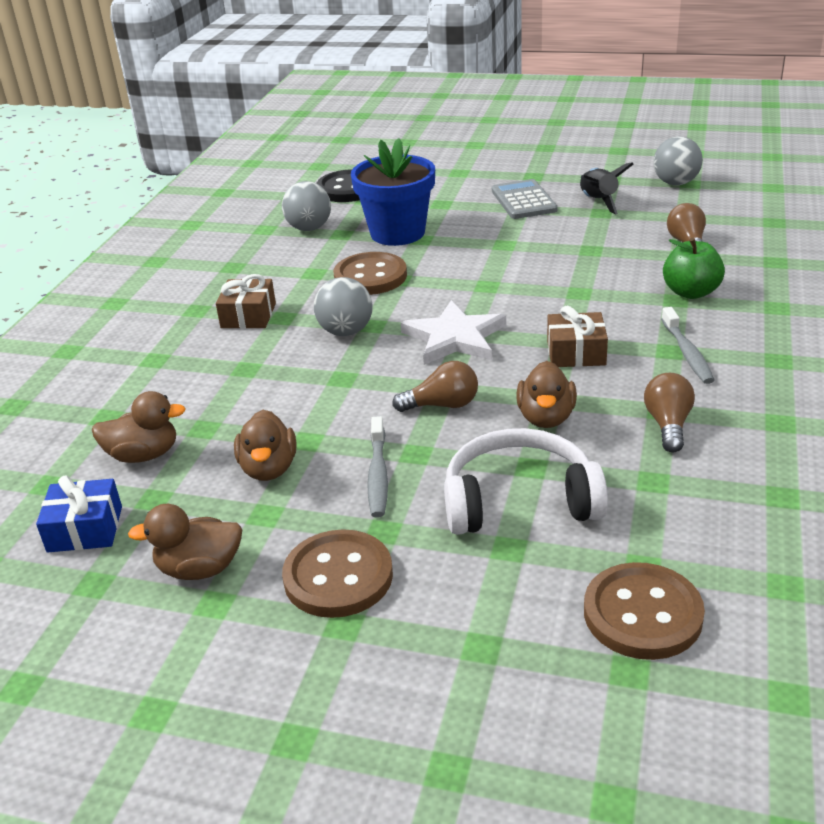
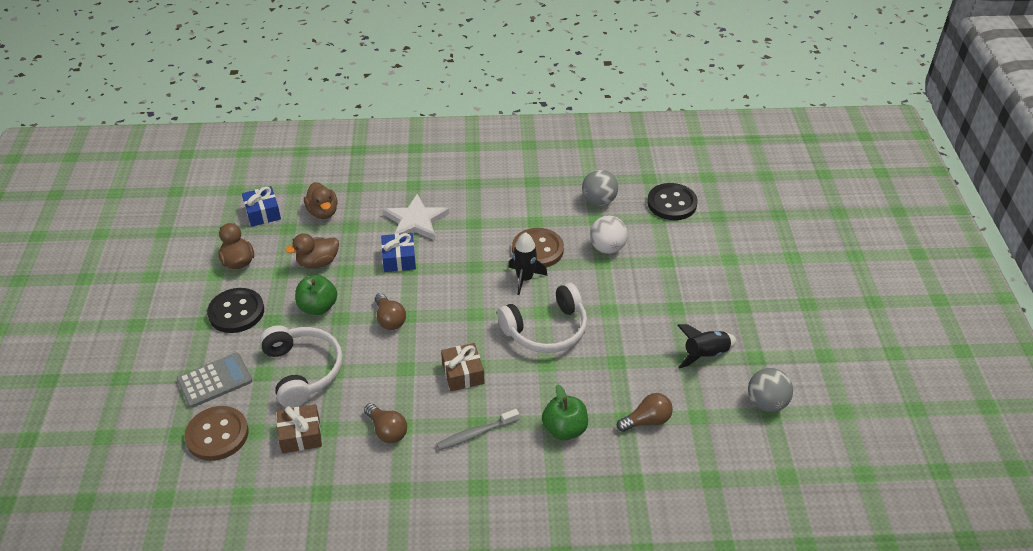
camera: 70 degrees right, 10 degrees up
brown gift [216,274,276,329] -> brown gift moved to [277,404,322,453]
brown button [282,529,393,618] -> black button [207,288,264,333]
grey ball [314,277,373,336] -> none
blue flower pot [351,138,435,246] -> white ball [590,216,628,254]
grey toothbrush [367,416,388,518] -> green apple [295,275,337,315]
white star [401,300,506,365] -> white star moved to [383,194,449,240]
grey calculator [492,179,558,219] -> grey calculator moved to [177,353,252,408]
brown duck [516,361,577,428] -> none
brown light bulb [644,373,695,452] -> brown light bulb turned 60 degrees clockwise [364,403,407,443]
none -> blue gift [381,233,416,272]
none -> white headphones [497,283,587,353]
none -> black rocket [508,232,548,295]

